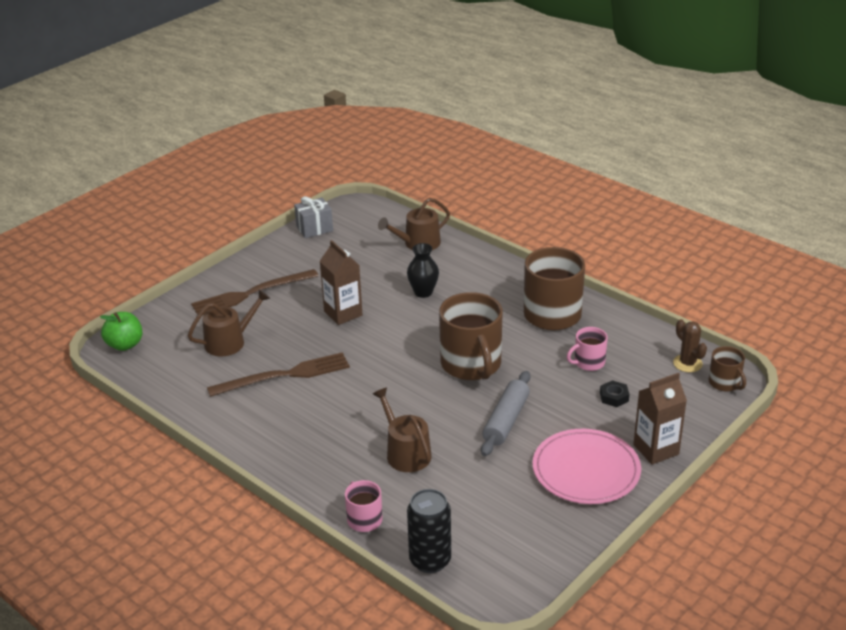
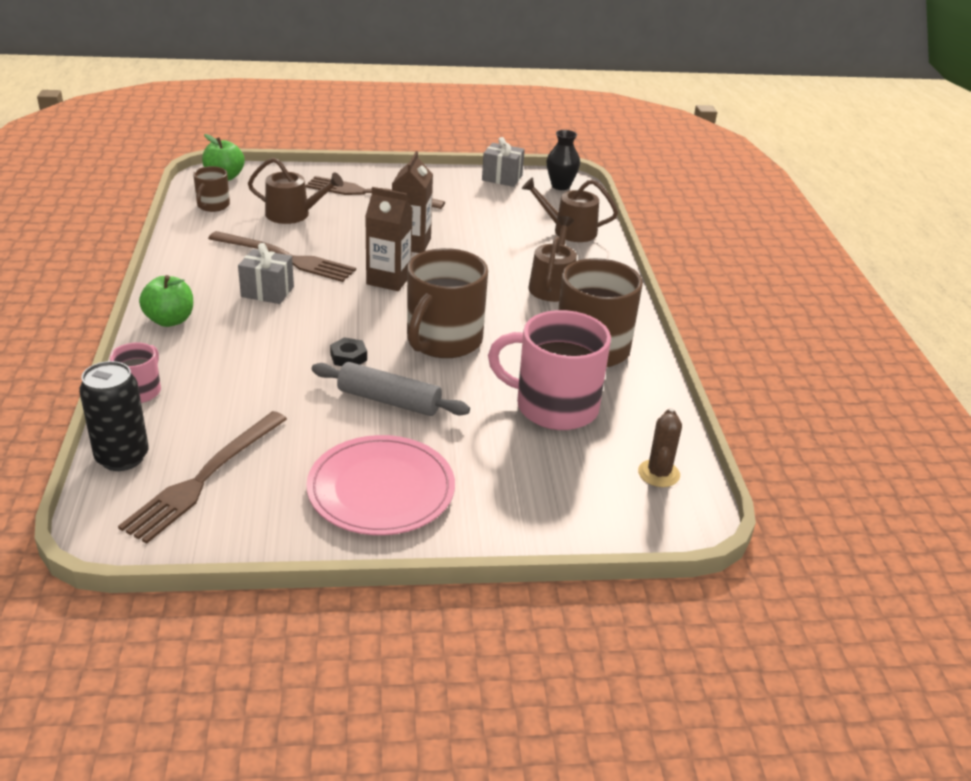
camera: 40 degrees right, 0 degrees up
brown watering can [373,387,432,472] -> brown watering can moved to [528,216,577,302]
black vase [407,243,439,298] -> black vase moved to [547,130,580,190]
grey rolling pin [481,371,530,456] -> grey rolling pin turned 45 degrees clockwise [312,362,470,416]
pink mug [567,327,608,371] -> pink mug [488,310,611,430], size x1.99
black nut [600,380,629,407] -> black nut moved to [330,337,367,366]
brown carton [633,373,687,465] -> brown carton moved to [365,187,413,291]
brown mug [709,346,746,392] -> brown mug moved to [193,166,230,212]
none -> brown fork [118,411,287,544]
none -> green apple [139,275,193,327]
none -> grey gift [238,243,294,304]

